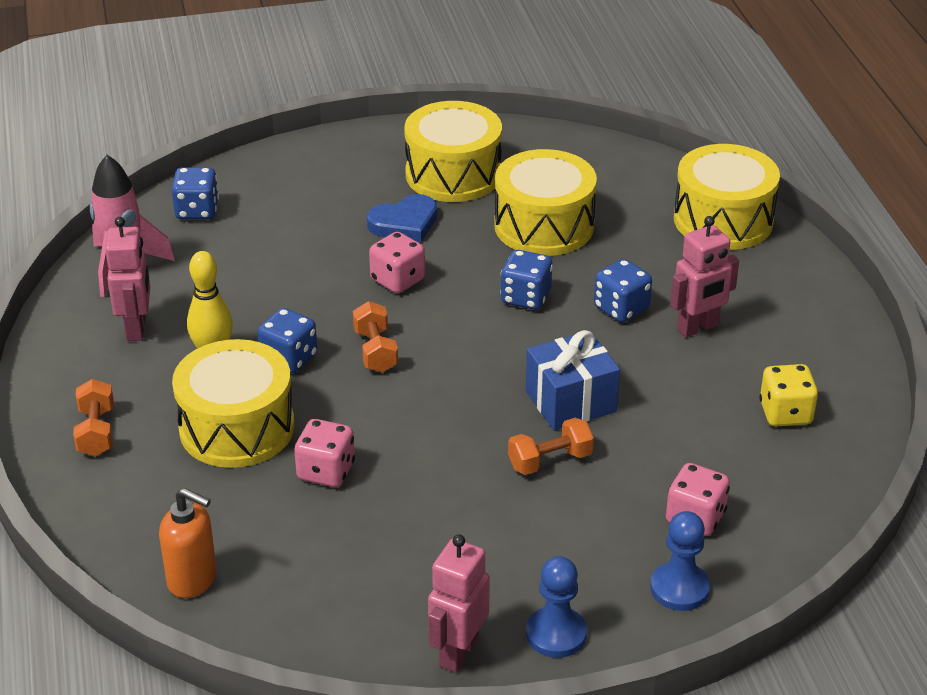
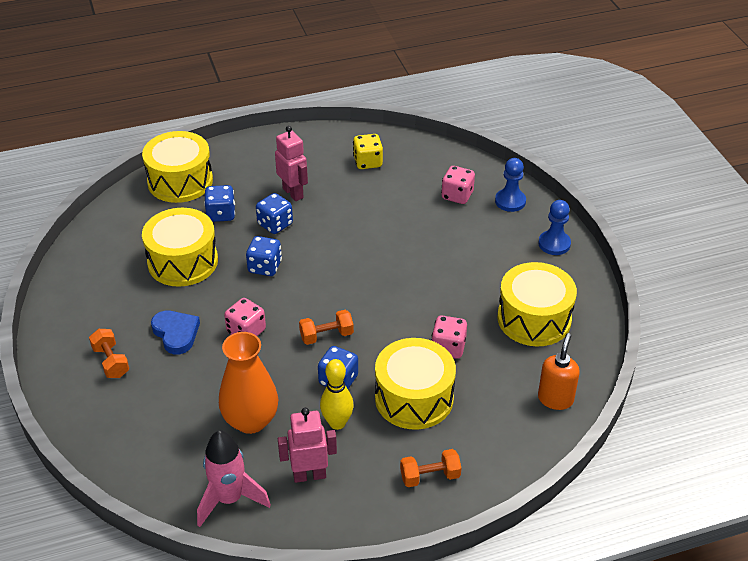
camera: 95 degrees left, 5 degrees up
blue dice [172,167,219,219] -> blue dice moved to [204,185,235,222]
yellow drum [404,101,502,202] -> yellow drum moved to [497,262,577,346]
pink robot [428,534,490,673] -> none
orange dumbbell [508,417,594,475] -> orange dumbbell moved to [89,329,129,378]
blue gift [526,330,620,431] -> none
none -> orange vase [219,332,278,434]

